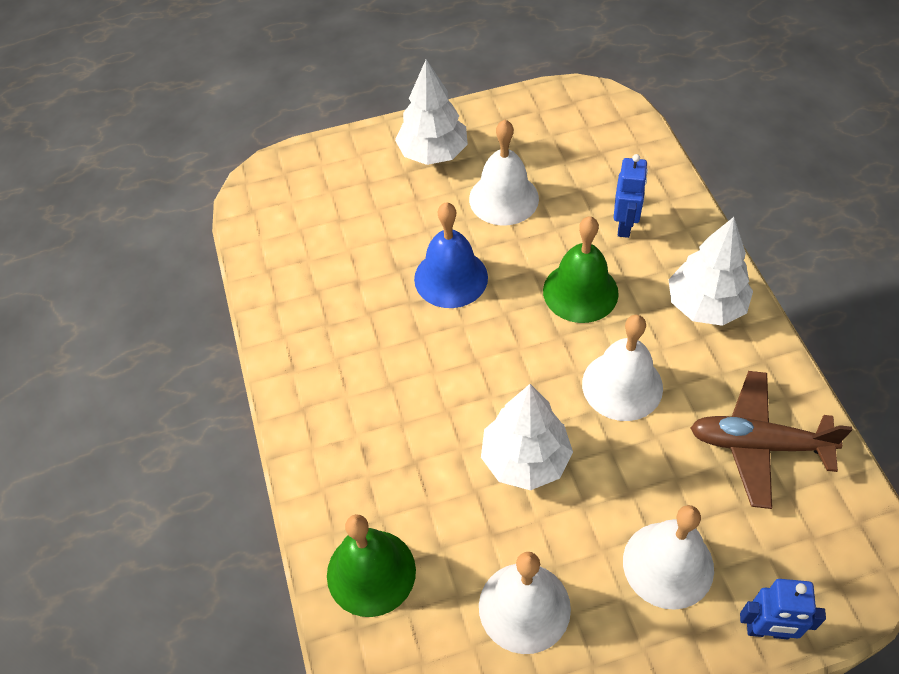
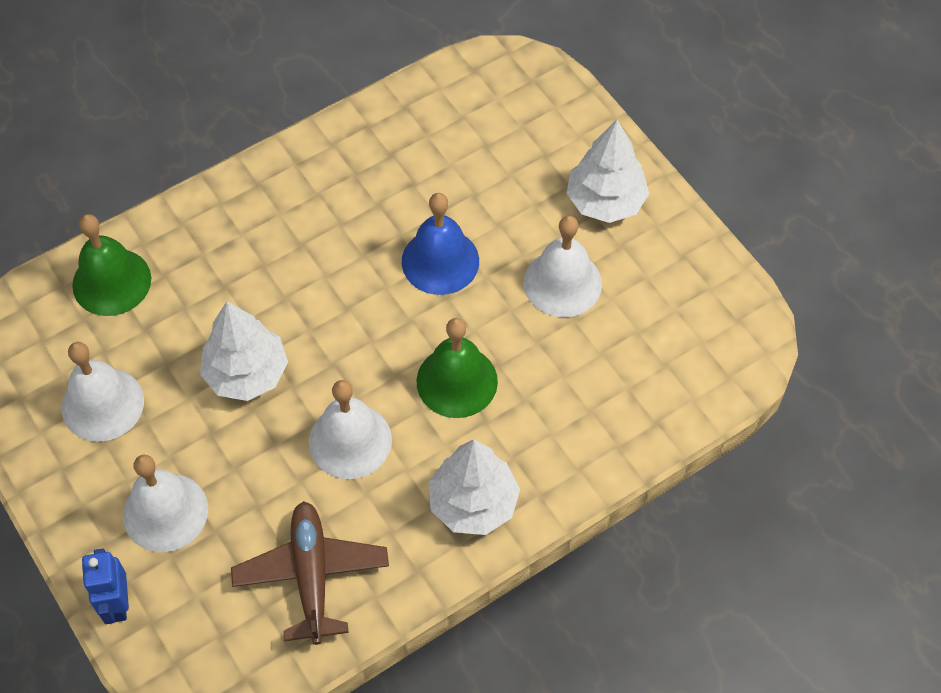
camera: 70 degrees right, 5 degrees up
blue robot [614,154,648,238] -> none

